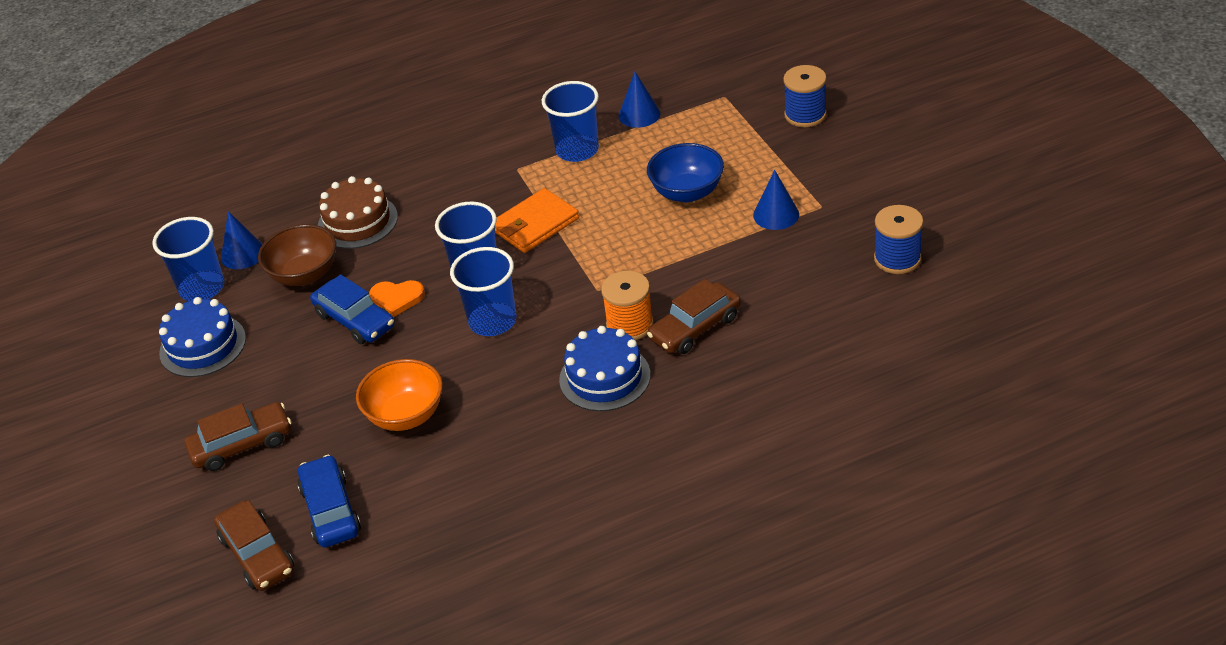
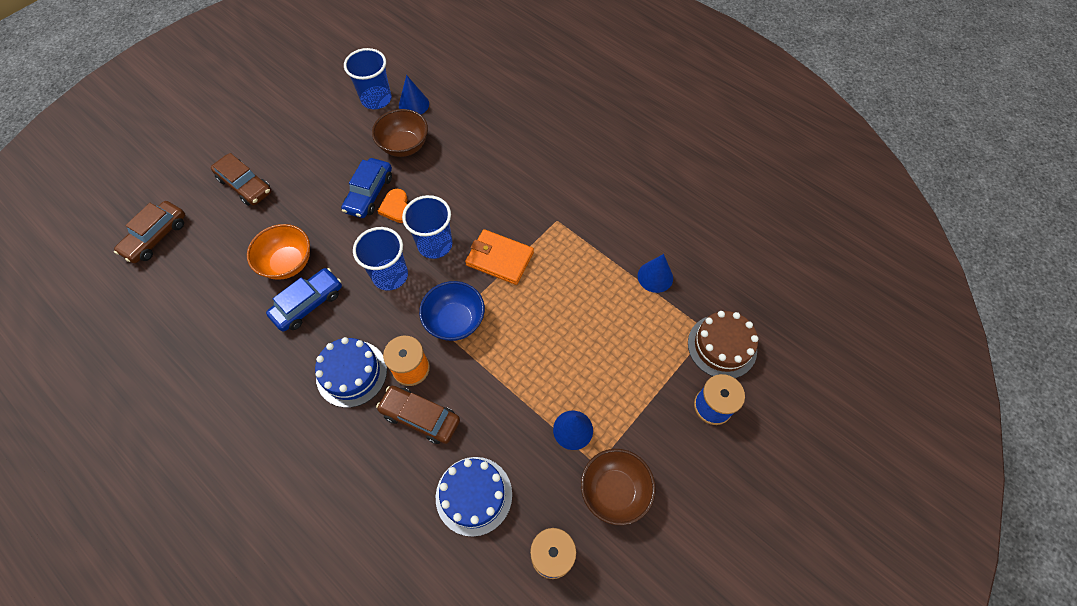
camera: 60 degrees right, 20 degrees up
blue cake [159,297,246,377] -> blue cake moved to [436,457,512,537]
blue car [297,455,361,548] -> blue car moved to [266,268,342,332]
brown cake [318,176,398,249] -> brown cake moved to [688,311,759,378]
blue cup [542,81,599,162] -> none
blue bowl [647,143,724,202] -> blue bowl moved to [419,281,485,341]
none -> brown bowl [581,449,656,525]

